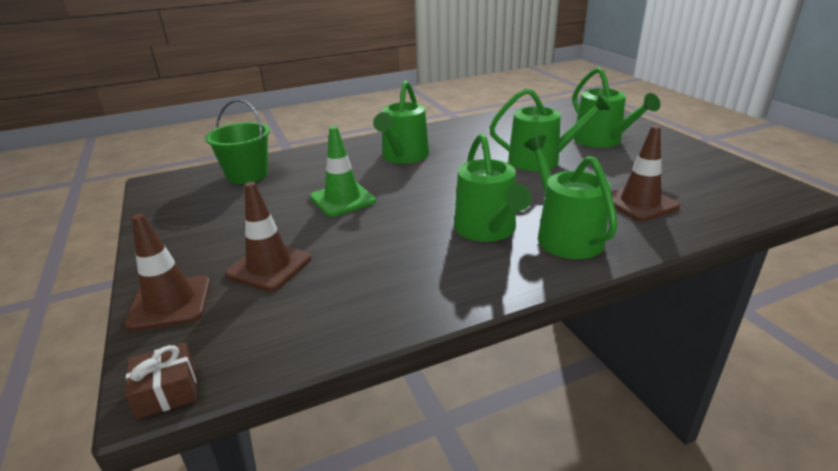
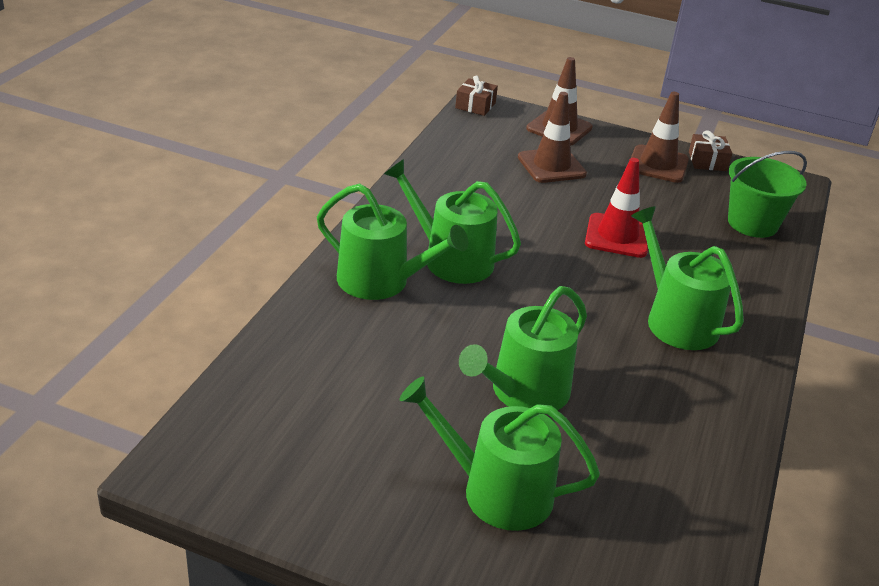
camera: 130 degrees right, 5 degrees up
green traffic cone [310,126,376,217] -> red traffic cone [585,158,648,258]
brown traffic cone [611,125,680,221] -> brown traffic cone moved to [631,92,689,183]
none -> brown gift [689,130,732,171]

